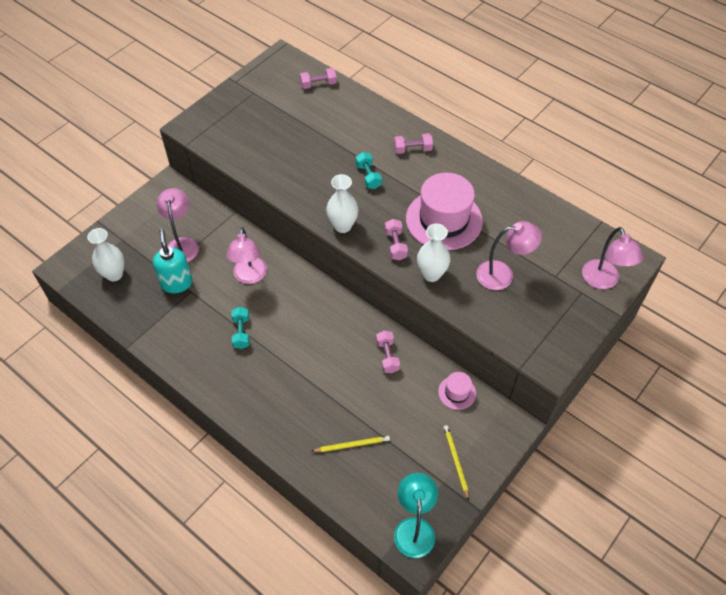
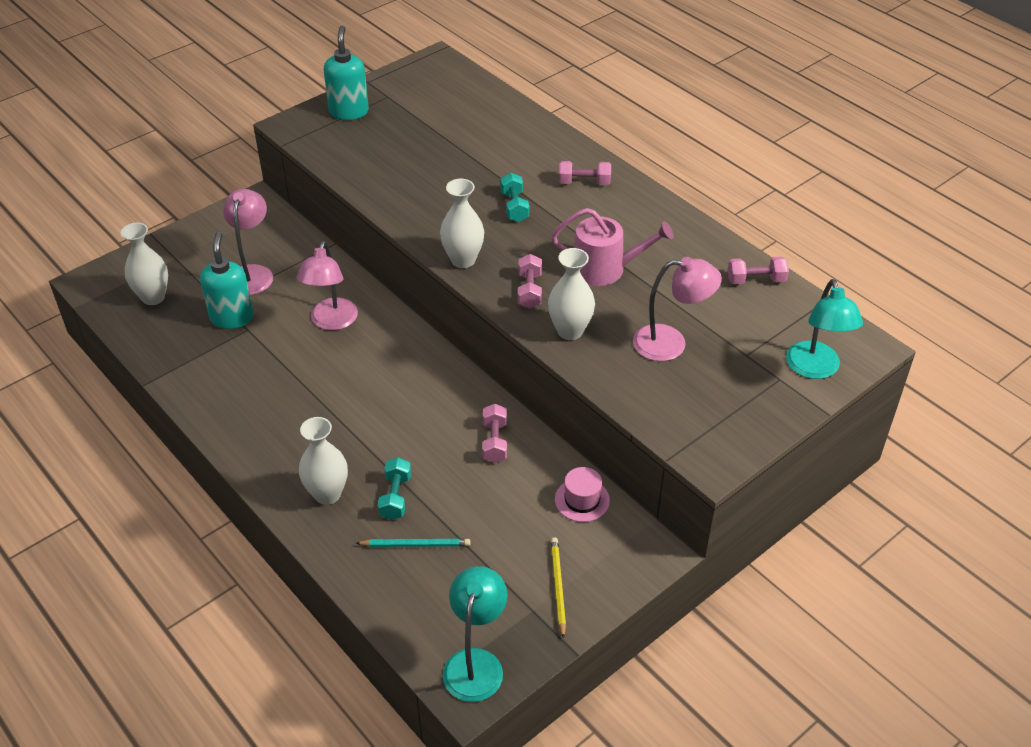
camera: 10 degrees right, 10 degrees down
turquoise dumbbell [231,307,250,349] -> turquoise dumbbell moved to [378,457,411,520]
pink dumbbell [300,68,337,89] -> pink dumbbell moved to [728,257,789,284]
yellow pencil [312,436,390,452] -> turquoise pencil [356,539,470,547]
pink hat [406,173,483,250] -> pink watering can [551,208,674,286]
pink lamp [582,227,644,289] -> turquoise lamp [786,279,863,379]
none -> white vase [299,417,348,505]
none -> turquoise soap dispenser [324,26,369,120]

